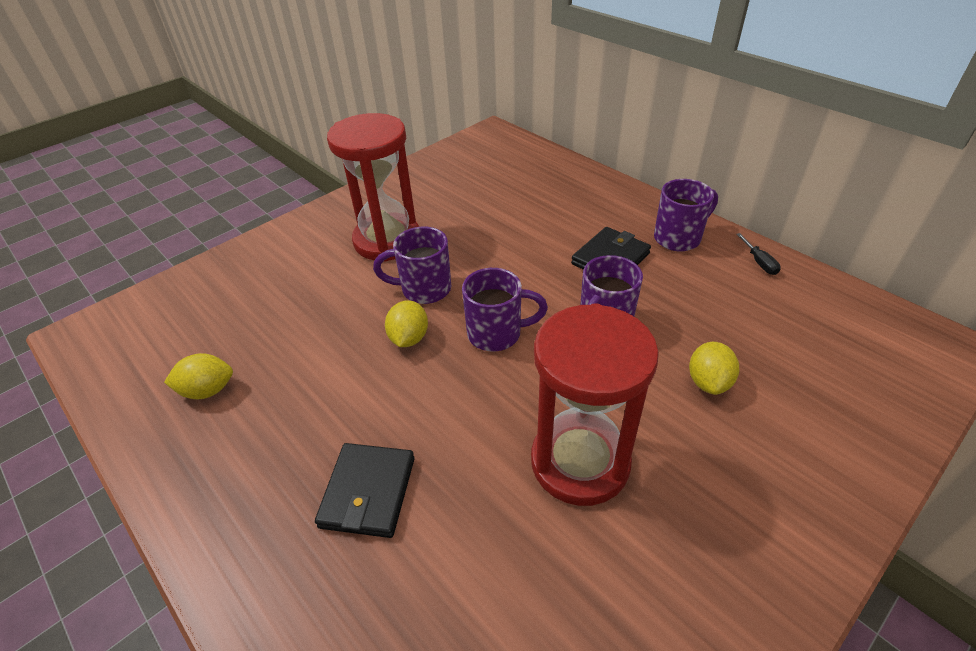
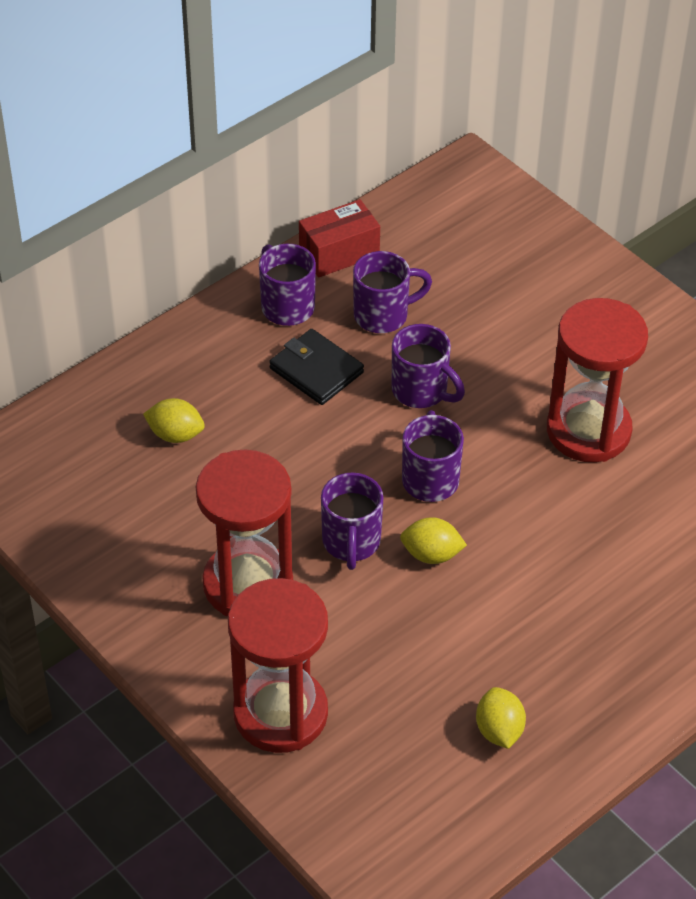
camera: 90 degrees left, 5 degrees up
black wallet [315,443,415,538] -> none
yellow lemon [689,342,739,395] -> yellow lemon moved to [143,398,205,443]
black screwdriver [736,233,781,275] -> red box [299,199,380,278]
none -> red hourglass [228,578,328,753]
none -> purple mug [353,251,432,333]

